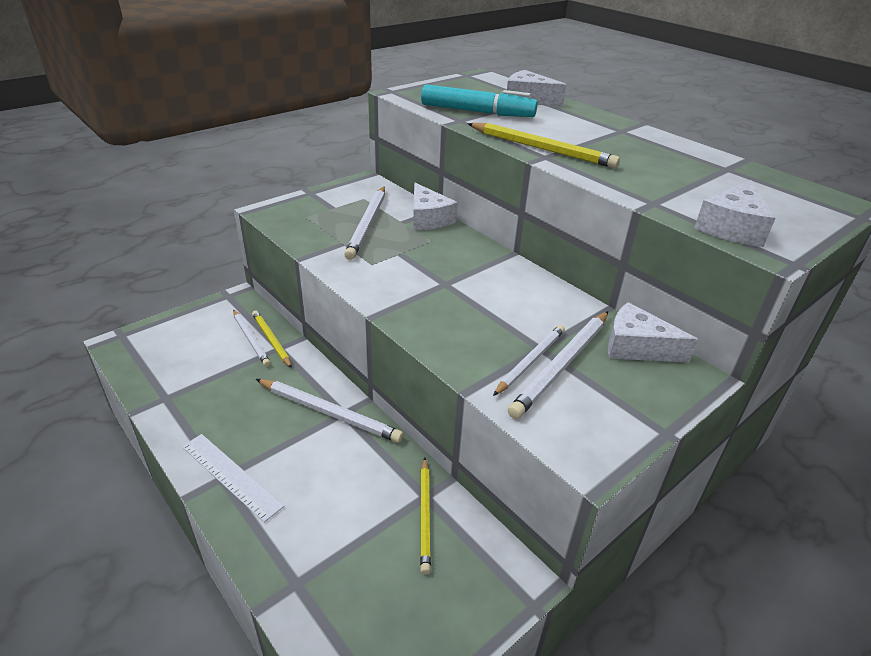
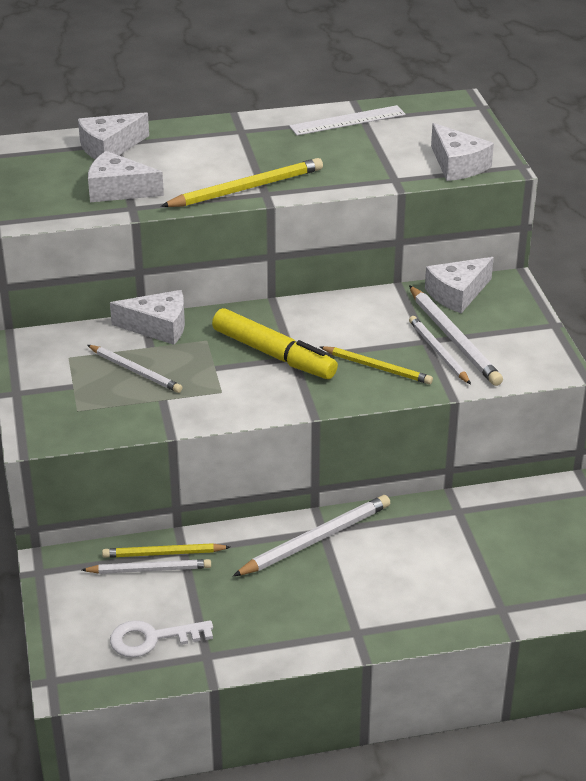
camera: 60 degrees left, 0 degrees up
white ruler [182,434,284,522] -> white ruler moved to [289,105,406,135]
white pencil [344,187,385,260] -> white pencil [87,345,183,393], size x0.67
yellow pencil [420,458,431,574] -> yellow pencil moved to [320,346,433,384]
turquoise marker [421,84,538,117] -> white cheese [88,151,164,202]
none -> white key [110,620,213,657]
none -> yellow marker [212,308,338,379]

